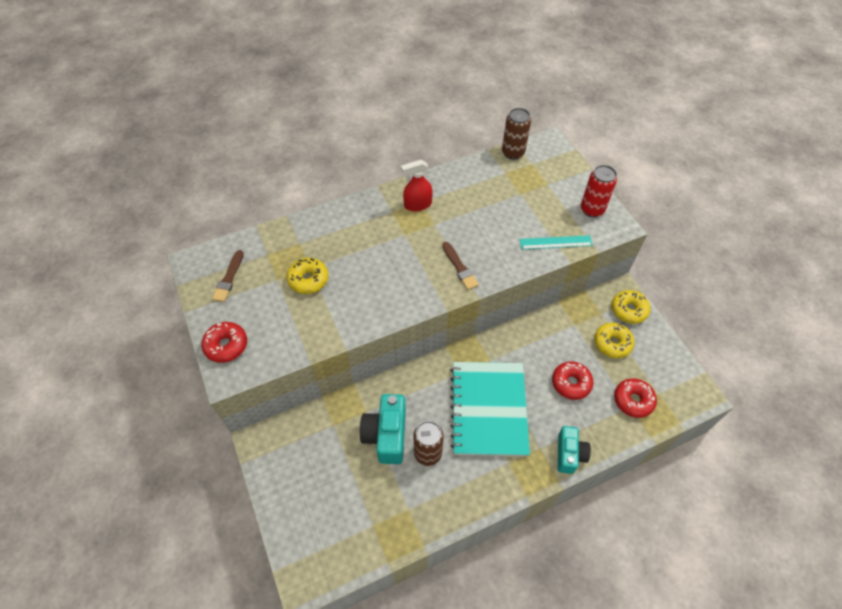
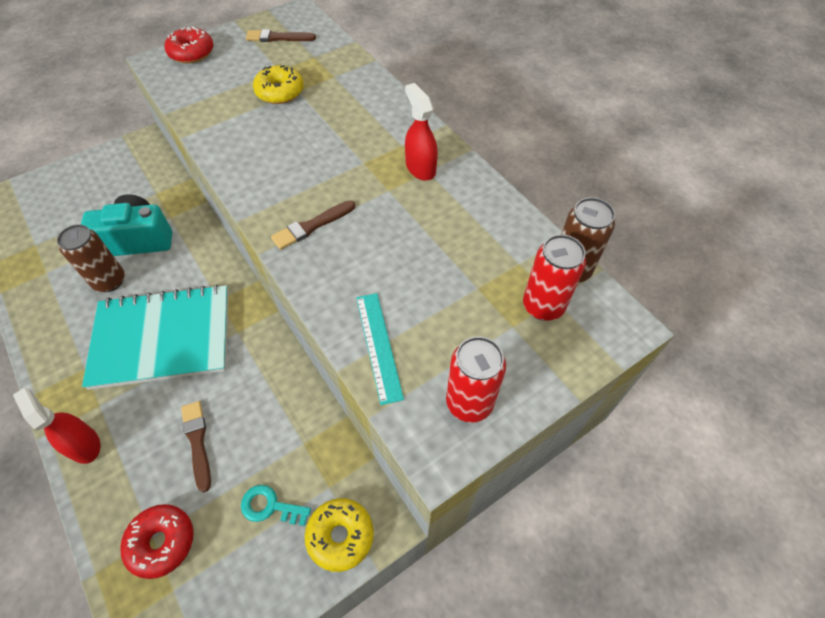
camera: 80 degrees right, 0 degrees up
red donut [552,361,593,400] -> brown brush [181,401,211,492]
turquoise camera [558,426,591,474] -> red spray bottle [13,388,101,464]
yellow donut [594,323,635,358] -> turquoise key [241,485,311,526]
none -> red can [523,234,586,321]

